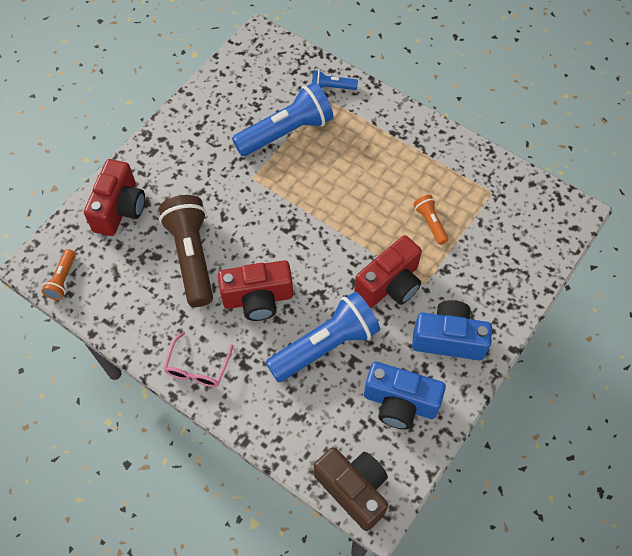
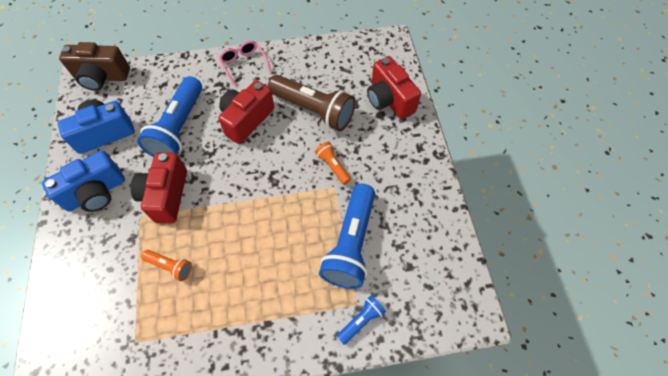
camera: 135 degrees right, 0 degrees up
orange flashlight [41,249,76,300] -> orange flashlight moved to [315,142,351,185]

